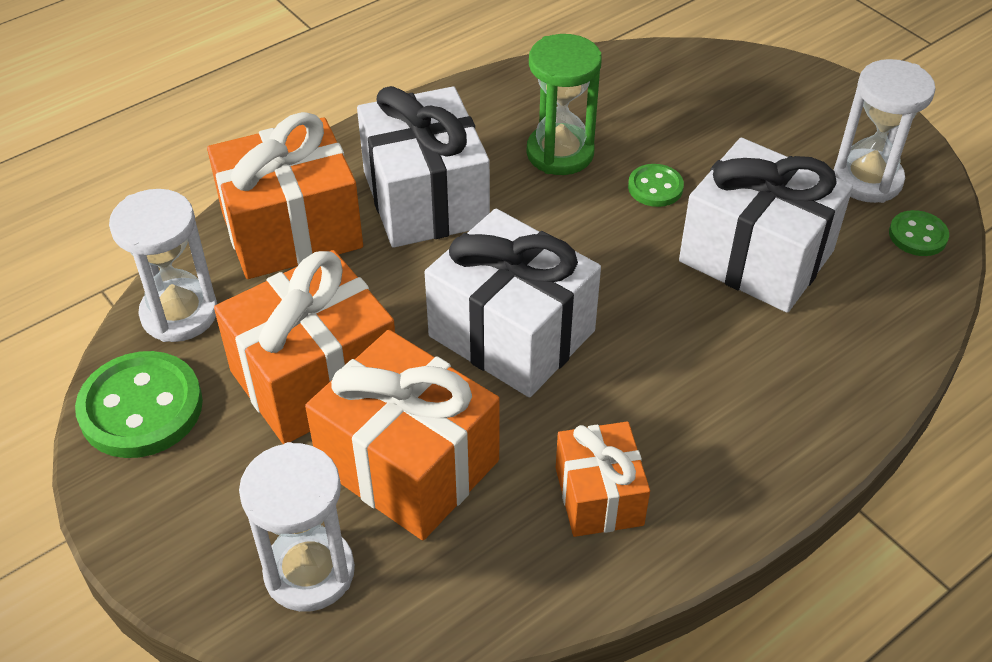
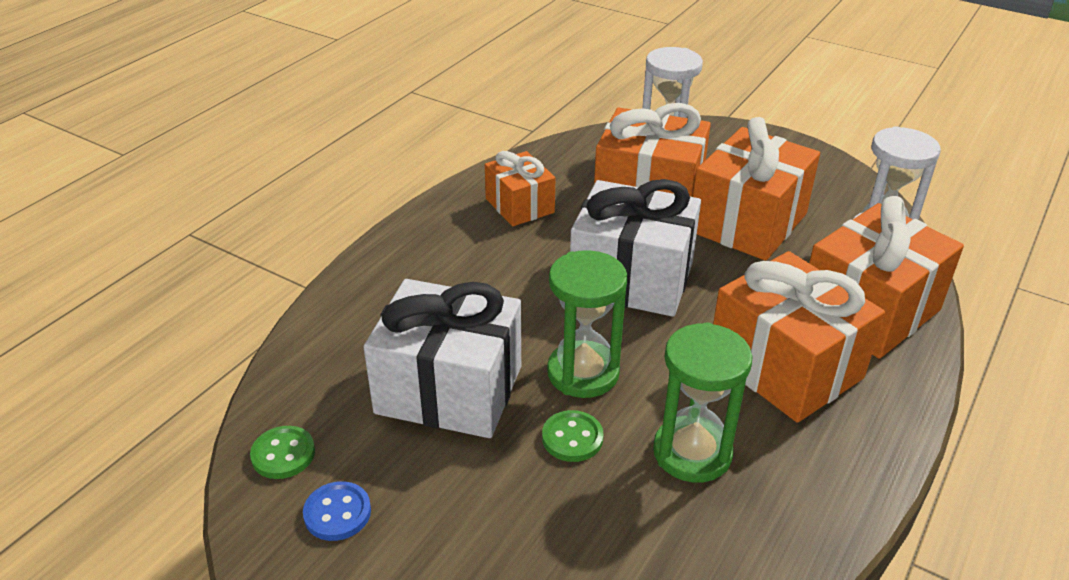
camera: 160 degrees right, 10 degrees down
green button [75,351,203,458] -> none
white gift [357,86,490,248] -> orange gift [713,251,885,423]
white hourglass [833,59,936,203] -> blue button [303,481,371,541]
none -> green hourglass [547,250,628,398]

